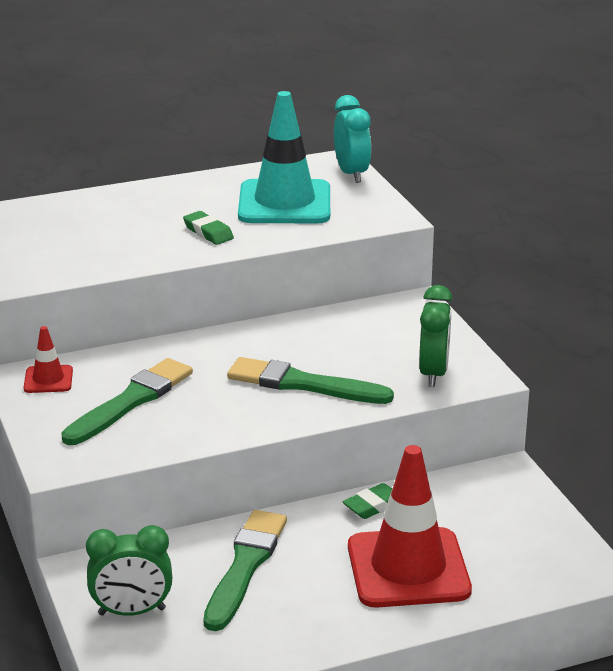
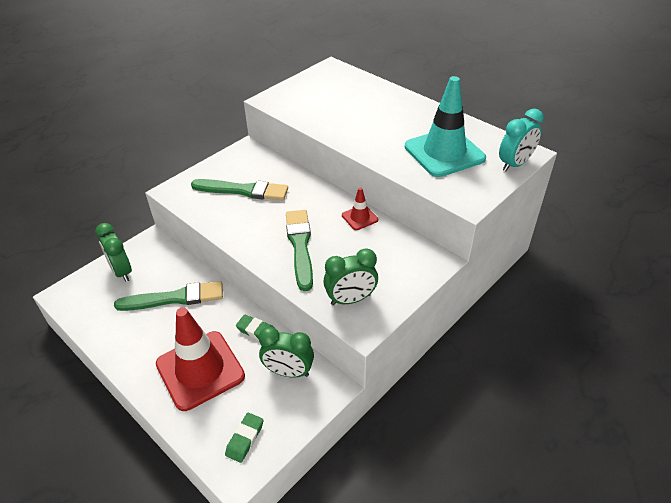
camera: 65 degrees right, 15 degrees up
red traffic cone [24,326,73,393] -> red traffic cone moved to [342,187,378,230]
green eraser [183,211,234,245] -> green eraser moved to [225,413,263,463]
none -> green clock [259,327,314,378]

